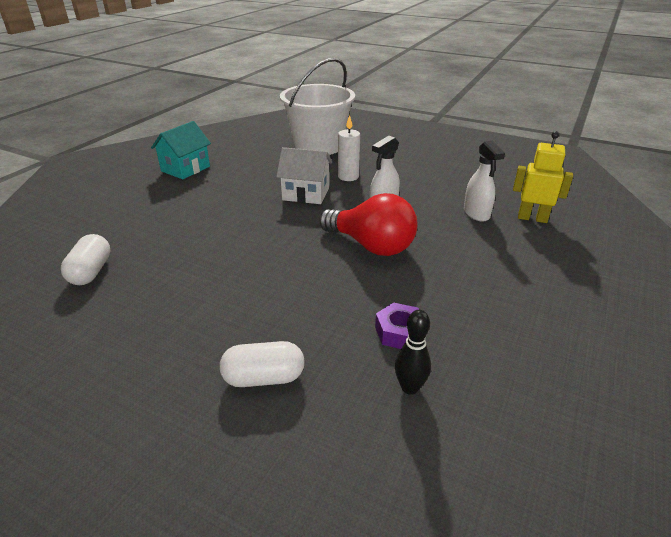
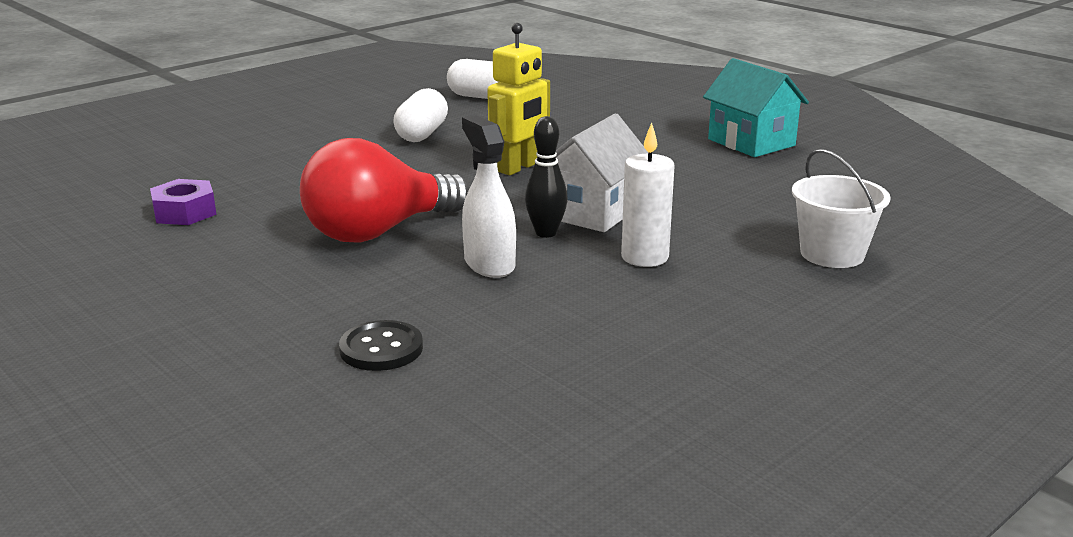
camera: 110 degrees right, 10 degrees down
white capsule [220,341,305,387] -> white capsule moved to [393,88,448,142]
white bucket [280,58,355,155] -> white bucket [792,149,890,268], size x0.52
black bowling pin [395,310,431,395] -> black bowling pin moved to [525,116,568,238]
white spray bottle [464,141,505,222] -> black button [339,320,423,371]
yellow robot [513,131,573,223] -> yellow robot moved to [487,23,550,175]

